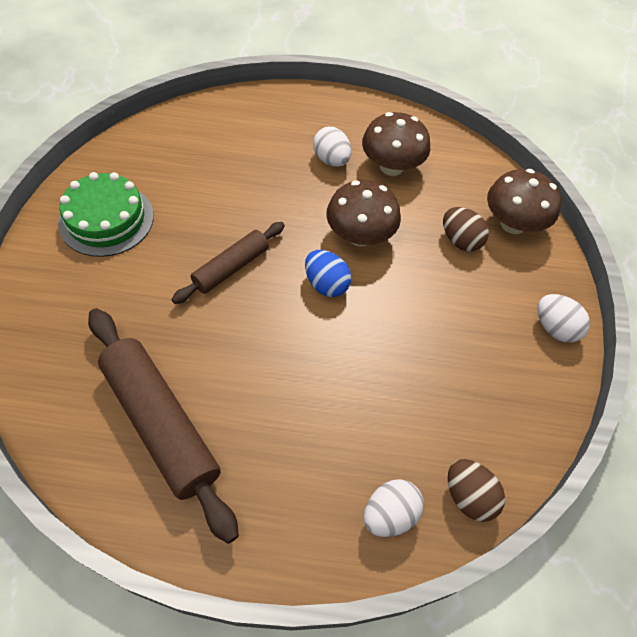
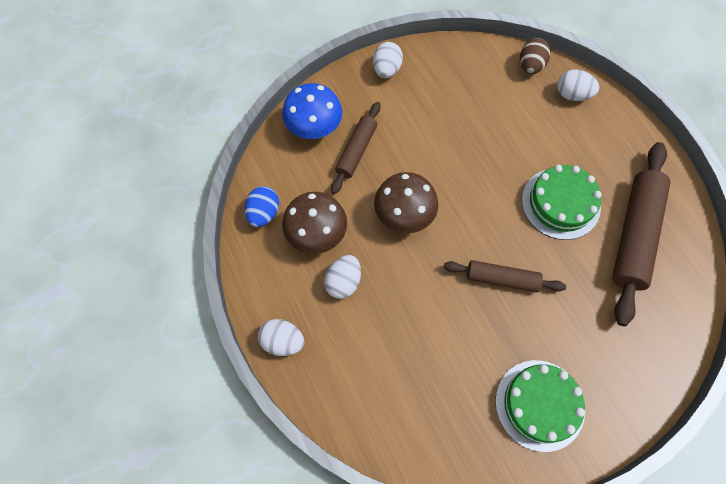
camera: 120 degrees left, 10 degrees up
blue egg [305,250,351,297] -> blue egg moved to [245,186,279,227]
brown egg [443,207,489,251] -> brown rolling pin [331,102,381,194]
brown mushroom [487,169,561,234] -> blue mushroom [282,83,343,139]
none -> white egg [258,319,304,356]
none -> green cake [522,165,602,240]

